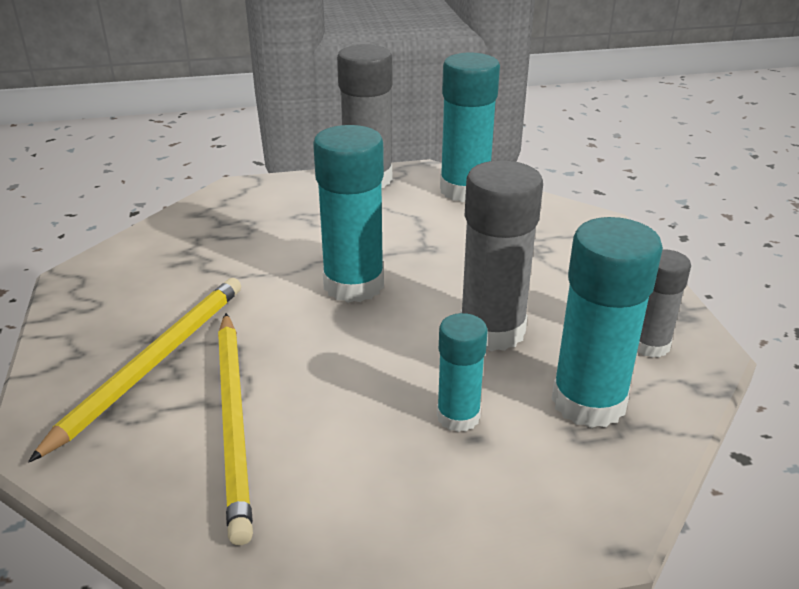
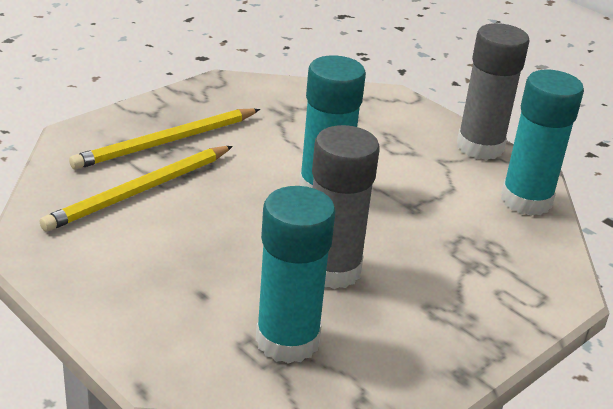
camera: 55 degrees right, 0 degrees up
yellow pencil [28,278,241,463] -> yellow pencil turned 150 degrees clockwise [69,108,260,170]
turquoise glue stick [437,313,487,432] -> none
grey glue stick [637,249,691,358] -> none

